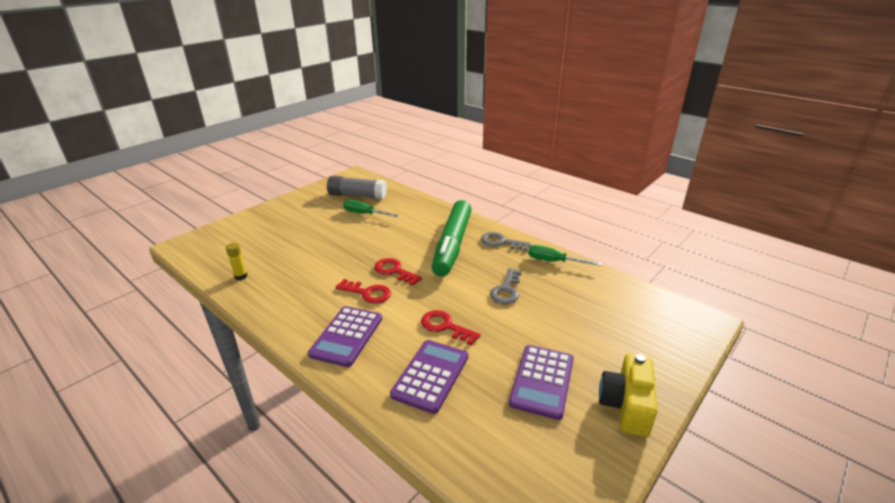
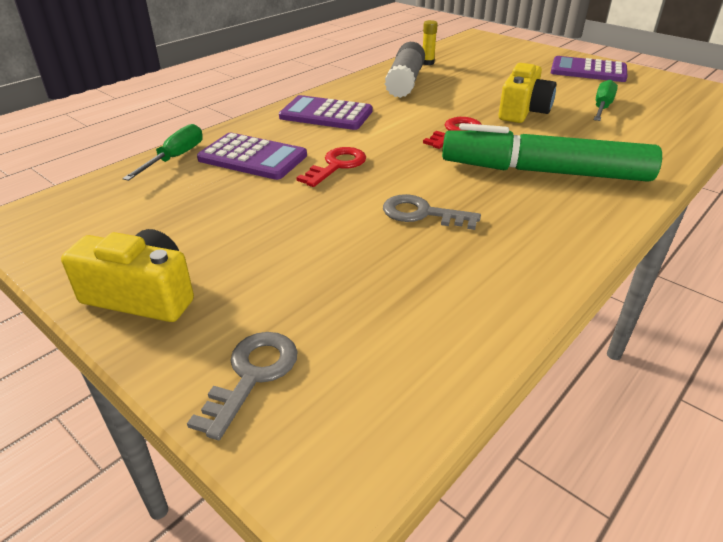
camera: 90 degrees right, 5 degrees up
grey glue stick [327,176,387,199] -> grey glue stick moved to [385,42,425,98]
red key [336,279,391,304] -> none
grey key [481,232,531,251] -> grey key moved to [187,332,298,440]
purple calculator [509,345,574,420] -> purple calculator moved to [551,56,628,82]
green screwdriver [528,245,602,266] -> green screwdriver moved to [122,124,203,181]
none -> yellow camera [498,63,556,123]

